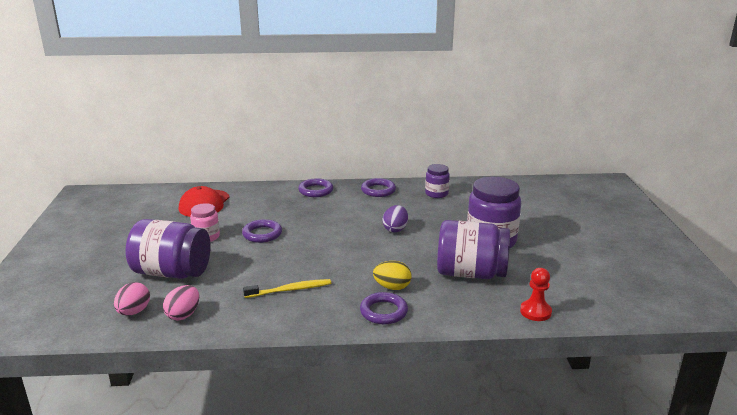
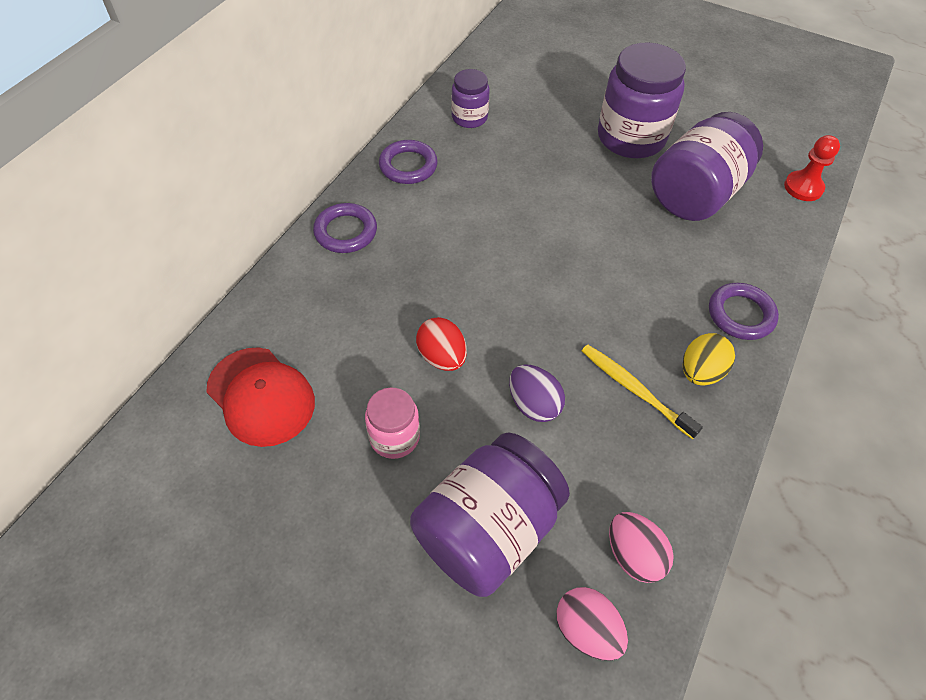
camera: 60 degrees left, 30 degrees up
purple ring [242,219,282,243] -> red egg [416,317,467,371]
yellow toothbrush [243,279,331,298] -> yellow toothbrush turned 60 degrees counterclockwise [582,345,703,439]
yellow egg [373,261,411,290] -> yellow egg moved to [683,333,735,386]
purple egg [382,205,408,233] -> purple egg moved to [509,365,565,422]

